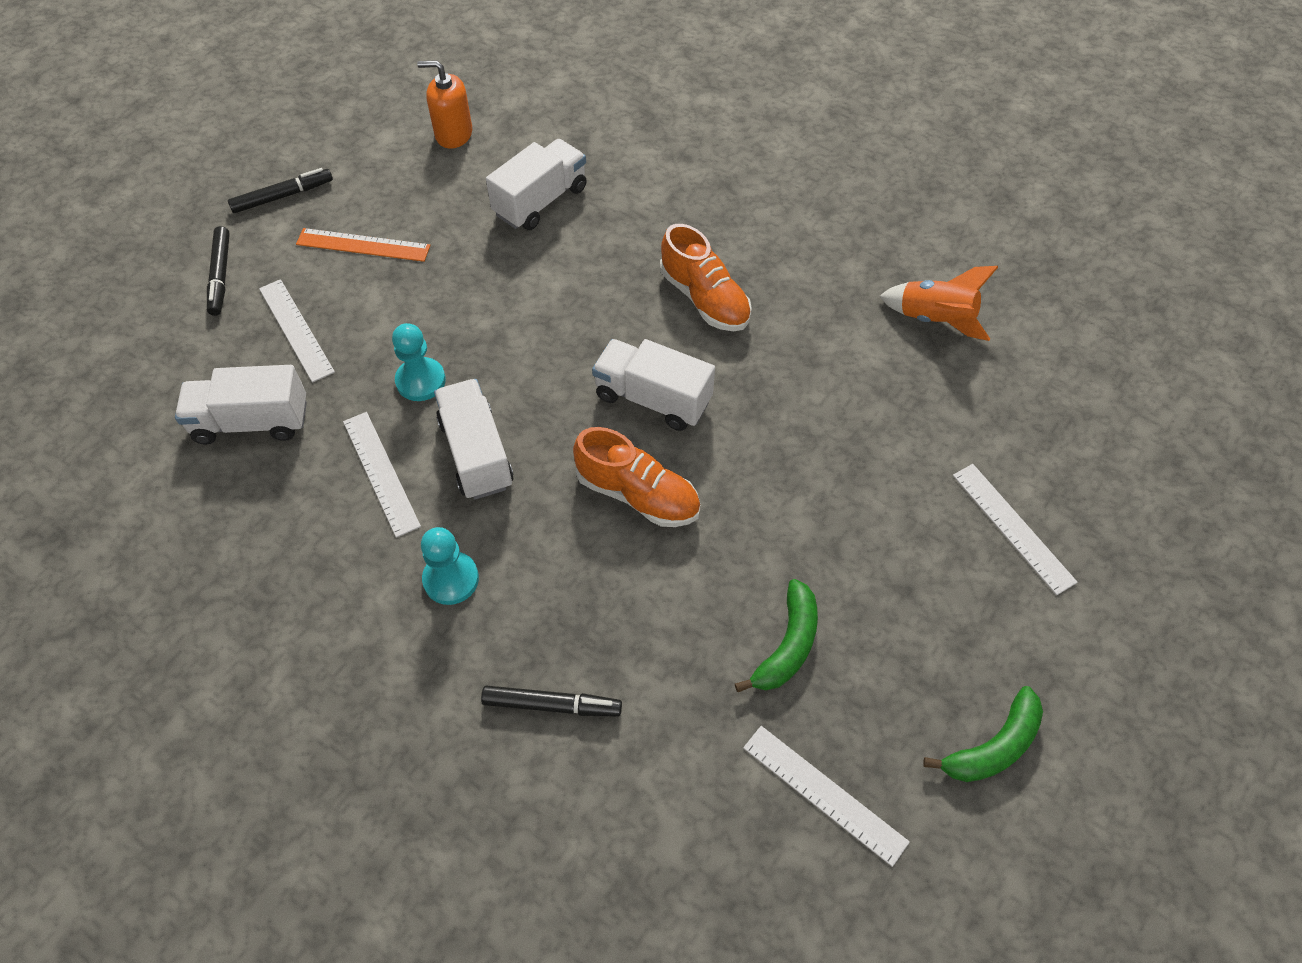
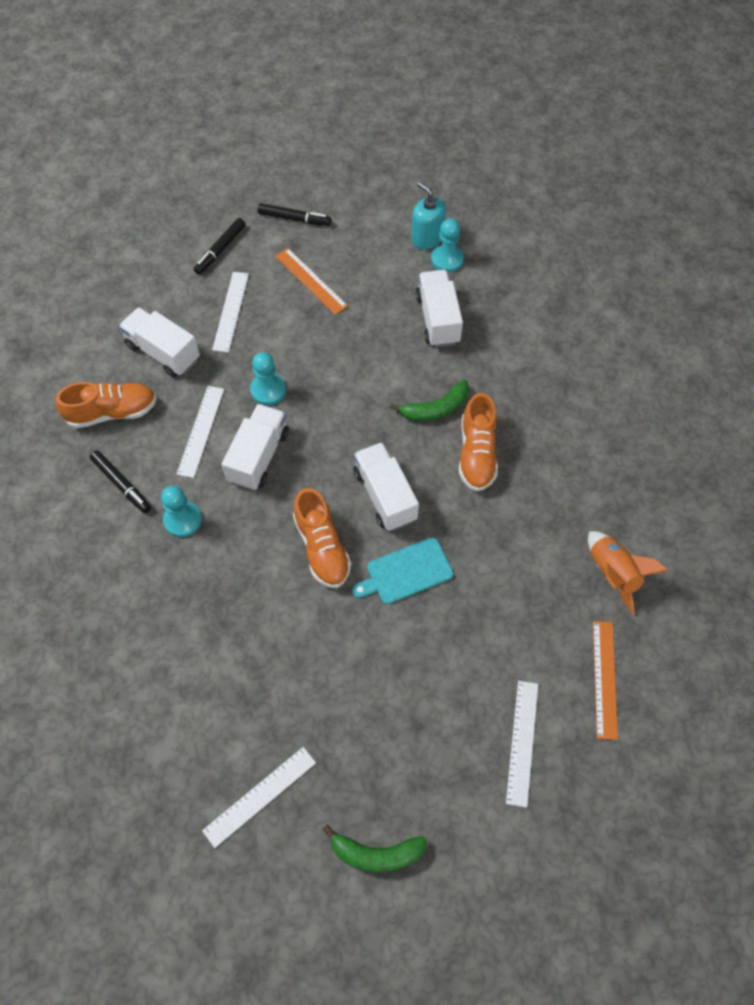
camera: 40 degrees right, 5 degrees up
orange soap dispenser [417,60,472,149] -> turquoise soap dispenser [411,182,446,250]
black marker [481,685,622,717] -> black marker moved to [90,451,151,513]
white truck [486,139,587,230] -> white truck turned 90 degrees counterclockwise [416,270,463,347]
green banana [735,579,818,692] -> green banana moved to [390,379,469,421]
white ruler [743,726,910,867] -> white ruler turned 60 degrees clockwise [202,747,316,848]
none -> orange shoe [56,382,157,429]
none -> turquoise cutting board [352,537,453,604]
none -> turquoise pawn [431,218,464,273]
none -> orange ruler [593,621,618,740]

